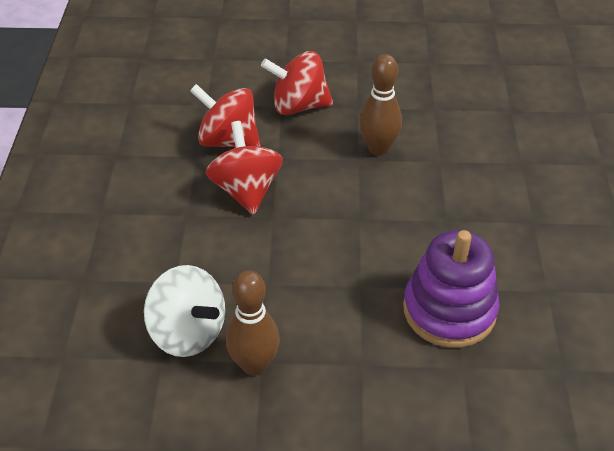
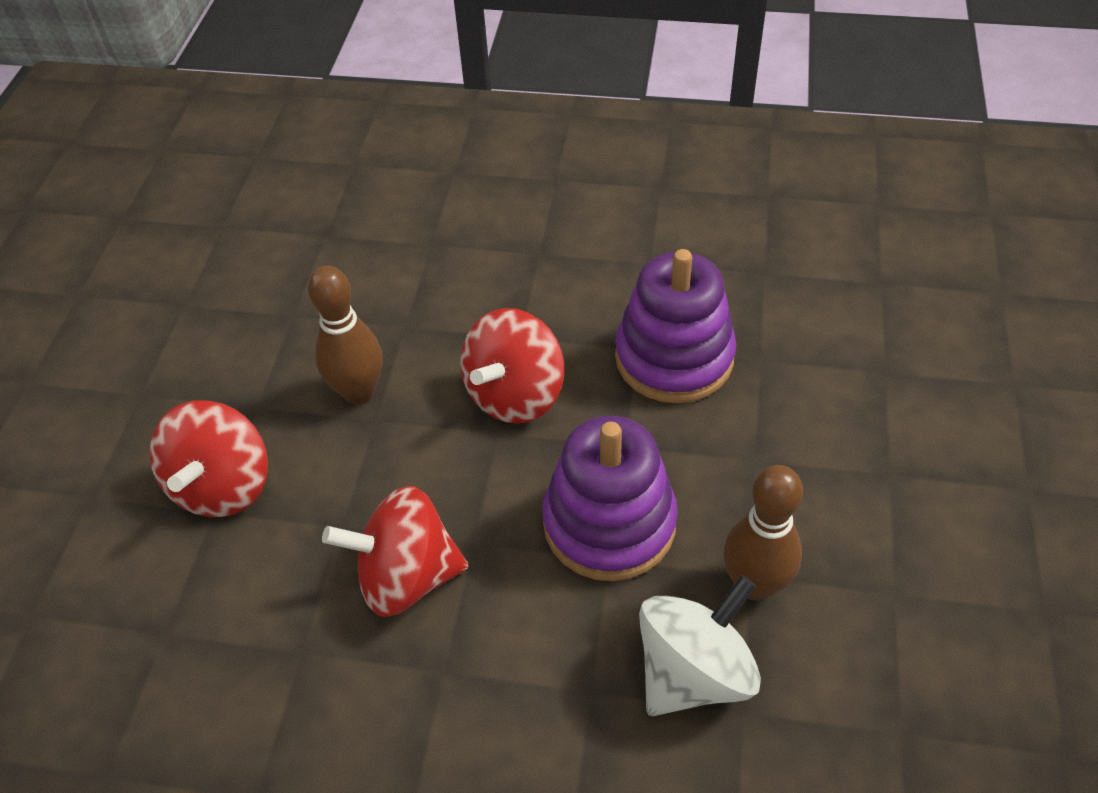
camera: 80 degrees left, 5 degrees up
red spinning top [190,84,260,147] -> red spinning top moved to [460,308,564,424]
none -> purple stacking toy [543,416,678,581]

